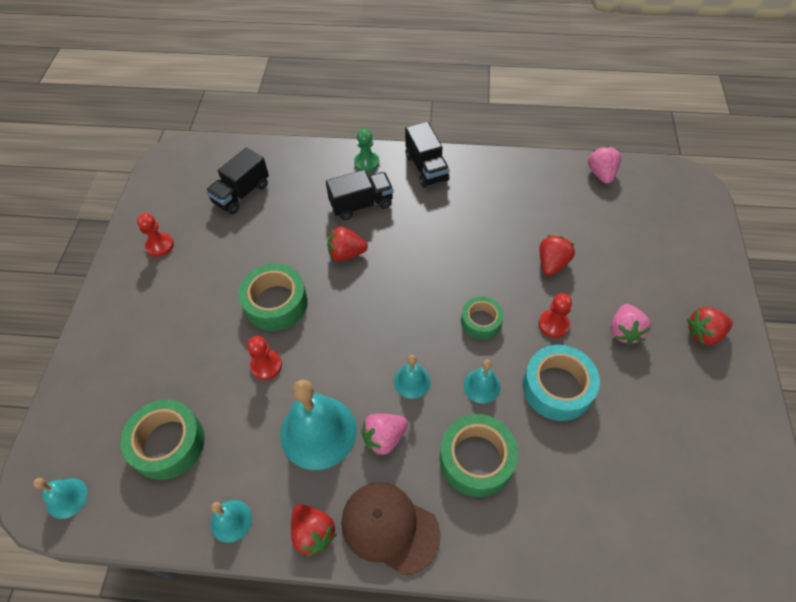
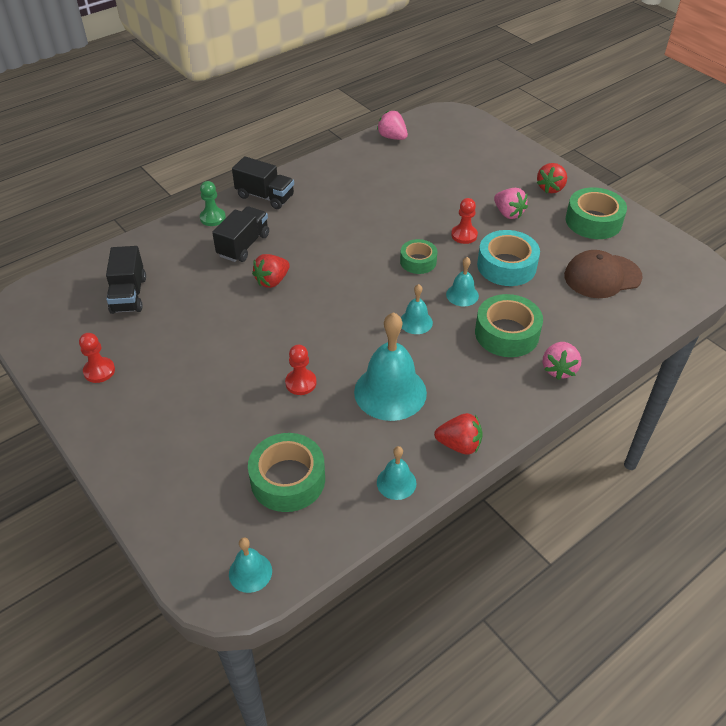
camera: 45 degrees left, 10 degrees down
green tape [238,263,308,331] -> green tape moved to [566,187,627,239]
brown cap [341,482,441,576] -> brown cap moved to [564,250,643,298]
pink strawberry [361,413,408,457] -> pink strawberry moved to [543,342,581,380]
red strawberry [540,235,575,276] -> none

